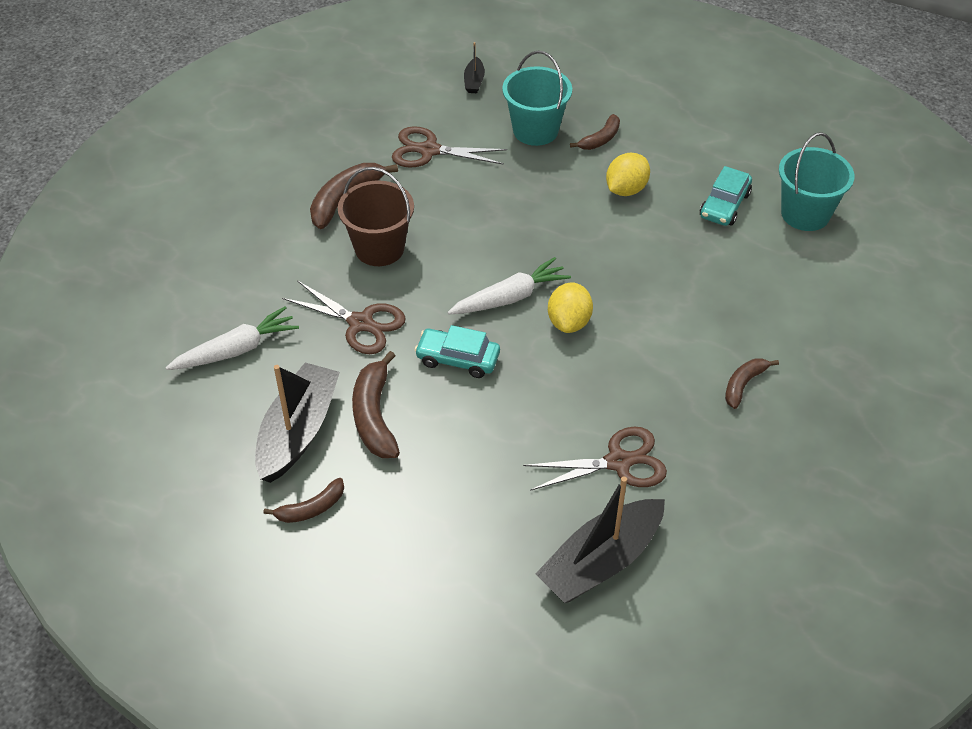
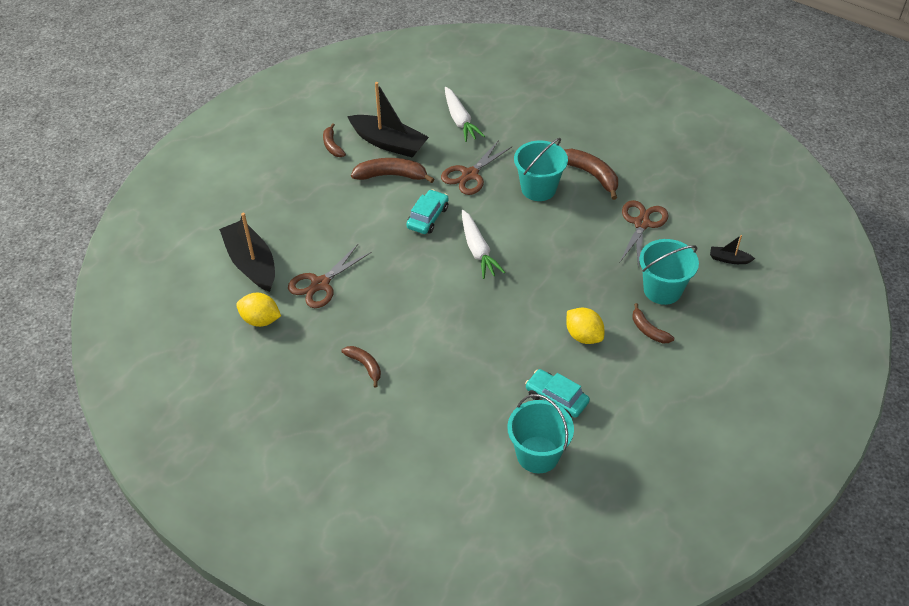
camera: 100 degrees right, 0 degrees up
brown bucket [338,167,414,266] -> turquoise bucket [514,138,568,201]
brown scissors [523,427,667,491] -> brown scissors turned 45 degrees clockwise [288,244,372,308]
yellow lemon [548,282,593,333] -> yellow lemon moved to [236,293,281,327]

